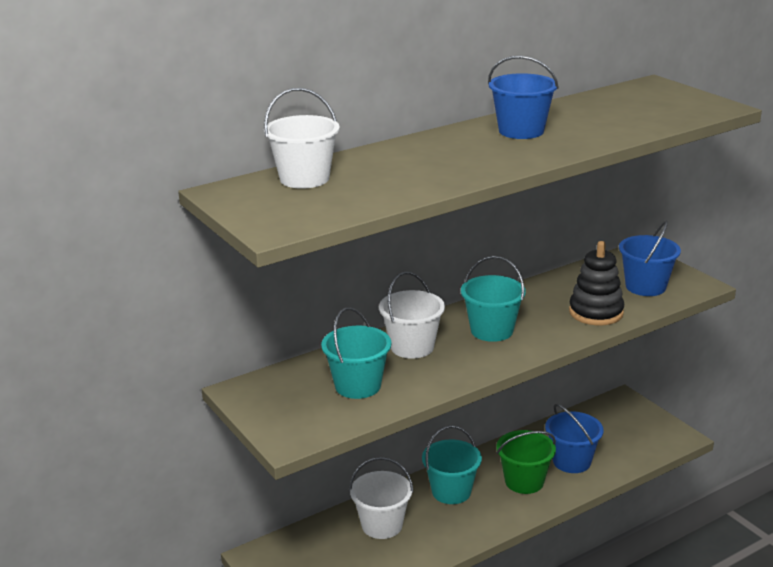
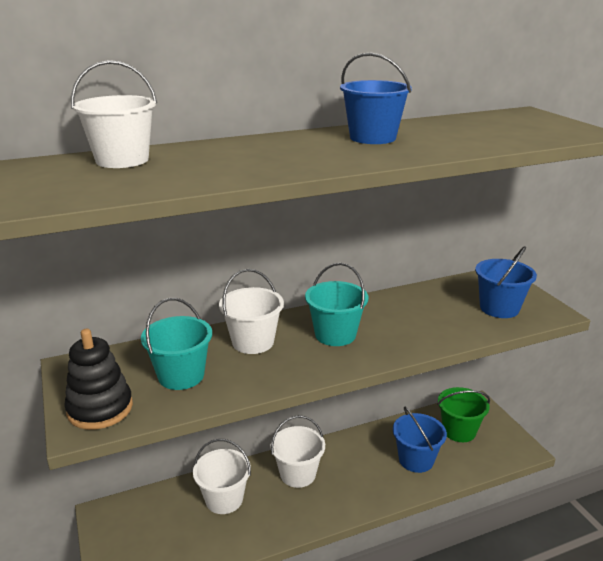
camera: 10 degrees right, 0 degrees up
turquoise bucket [422,425,482,504] -> white bucket [270,415,325,488]
green bucket [496,430,556,494] -> green bucket moved to [438,387,490,442]
black stacking toy [569,241,624,325] -> black stacking toy moved to [64,329,133,430]

